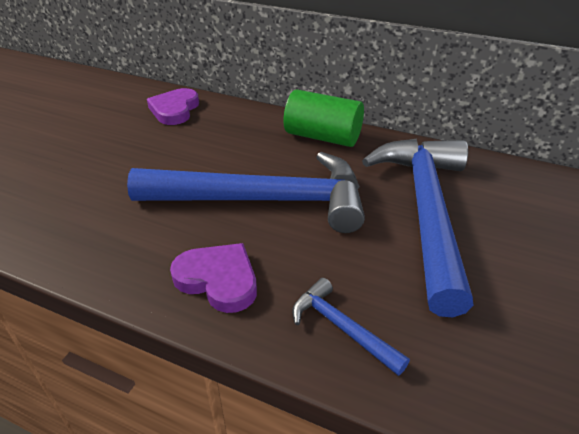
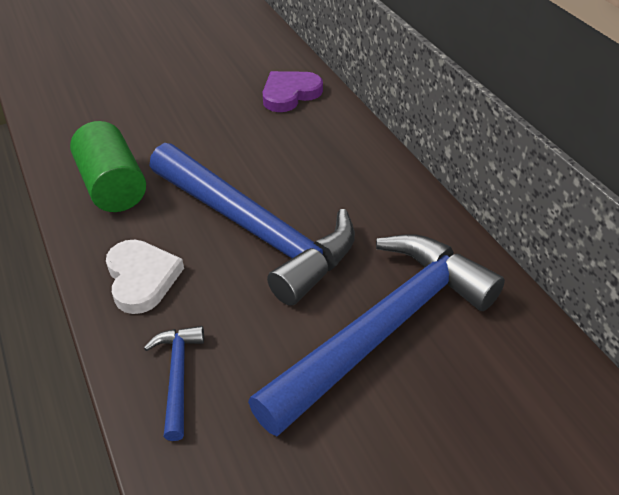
camera: 40 degrees right, 5 degrees up
purple heart [170,243,257,313] -> white heart [106,240,184,314]
green cylinder [284,89,364,147] -> green cylinder moved to [70,121,146,212]

